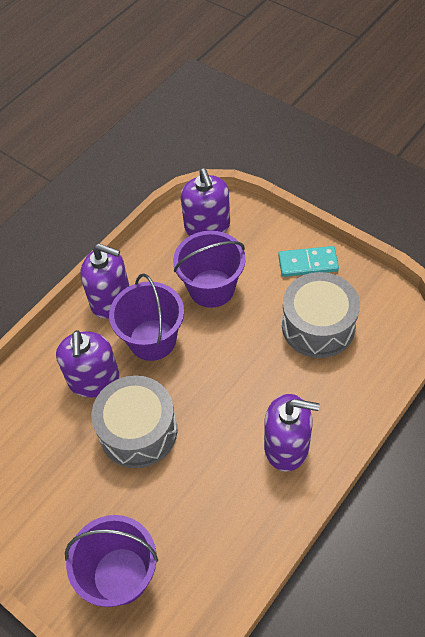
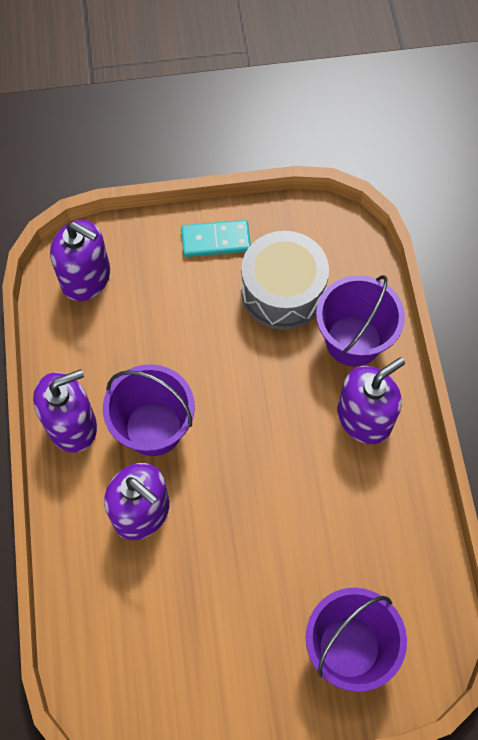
camera: 50 degrees left, 10 degrees up
grey drum [91,375,177,468] -> none
purple bucket [173,231,246,308] -> purple bucket moved to [316,275,405,366]
turquoise domino [278,246,339,277] -> turquoise domino turned 45 degrees clockwise [181,220,251,257]

